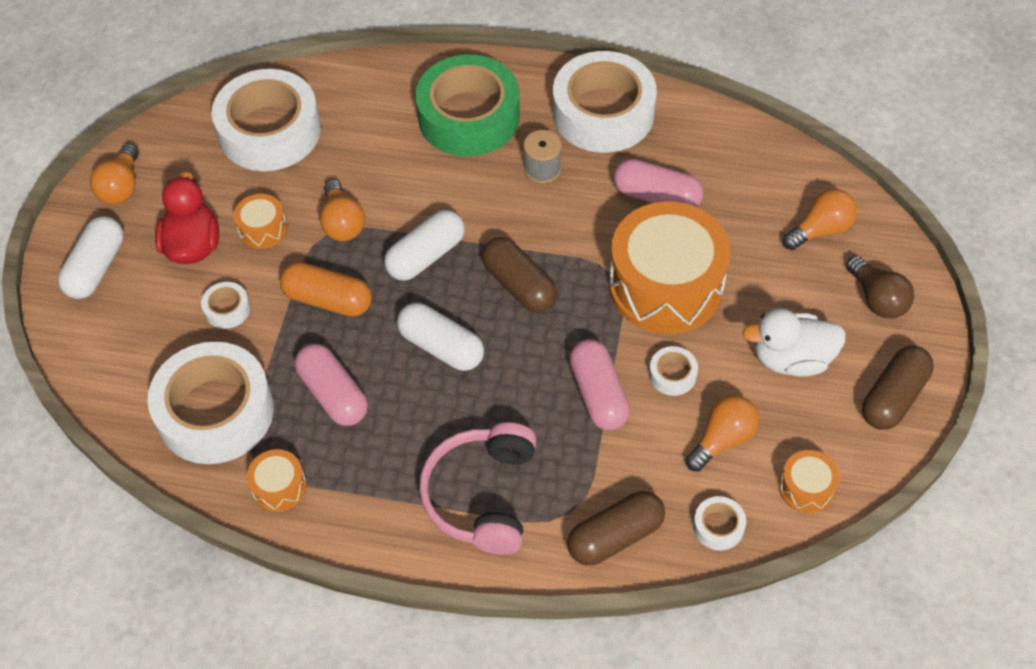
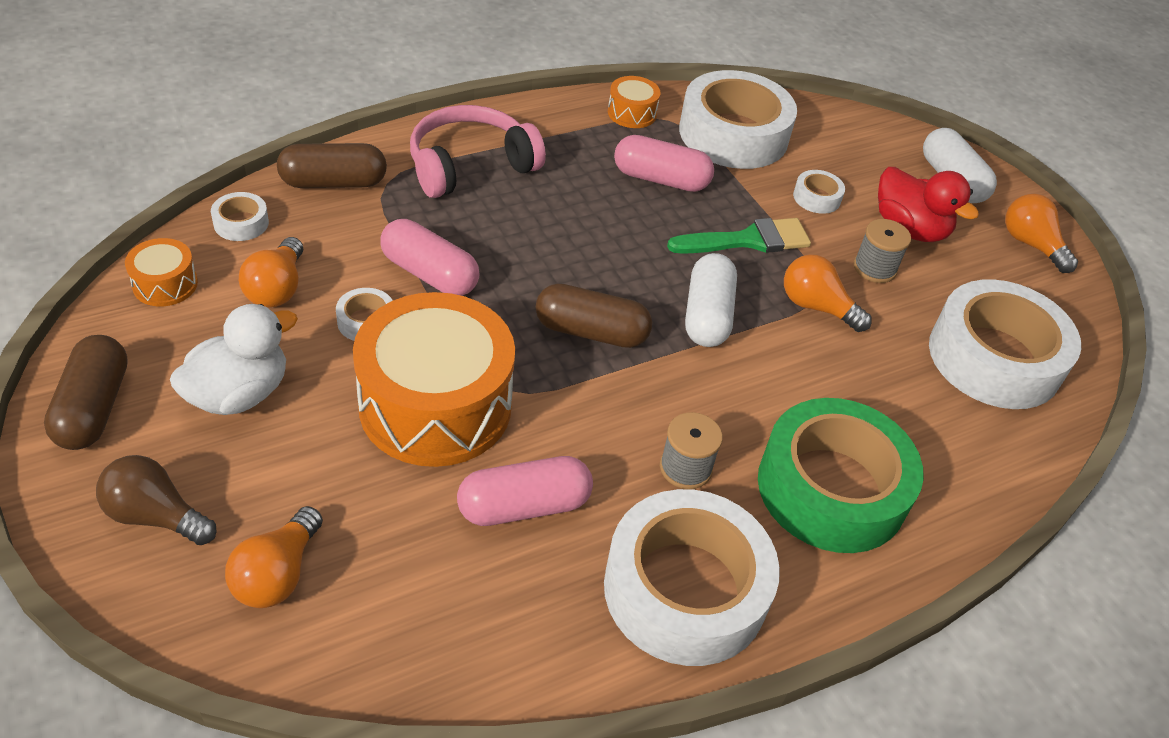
camera: 135 degrees right, 10 degrees down
orange drum [234,194,287,249] -> grey spool [853,219,911,283]
orange capsule [280,262,372,317] -> green brush [667,218,811,254]
white capsule [397,303,484,371] -> none
pink headphones [419,422,537,555] -> pink headphones turned 90 degrees counterclockwise [410,105,546,198]
brown capsule [567,491,665,565] -> brown capsule turned 60 degrees clockwise [277,143,387,188]

